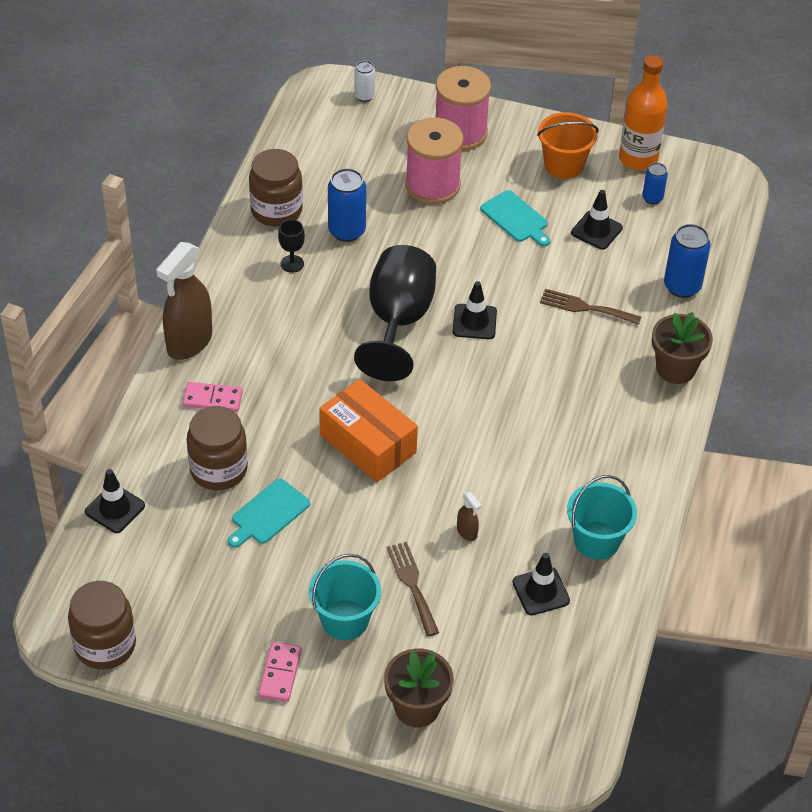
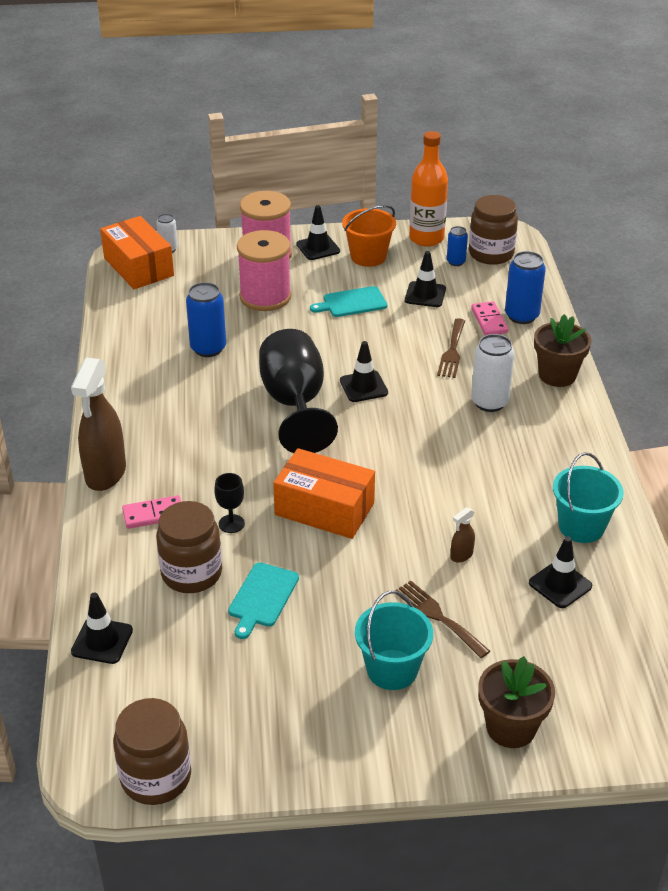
camera: 20 degrees left, 10 degrees down
brown jar [249,149,303,227] -> brown jar moved to [469,195,518,265]
pink domino [258,642,302,702] -> pink domino moved to [471,301,509,336]
black goblet [278,219,305,273] -> black goblet moved to [214,473,245,533]
brown spray bottle [457,492,481,541] -> brown spray bottle turned 105 degrees clockwise [451,507,475,563]
turquoise cutting board [480,190,550,246] -> turquoise cutting board turned 135 degrees clockwise [310,286,387,317]
brown fork [540,289,641,325] -> brown fork turned 75 degrees counterclockwise [437,318,465,378]
none -> orange box [100,216,174,289]
none -> black traffic cone [297,205,340,260]
none -> white can [471,334,515,412]

